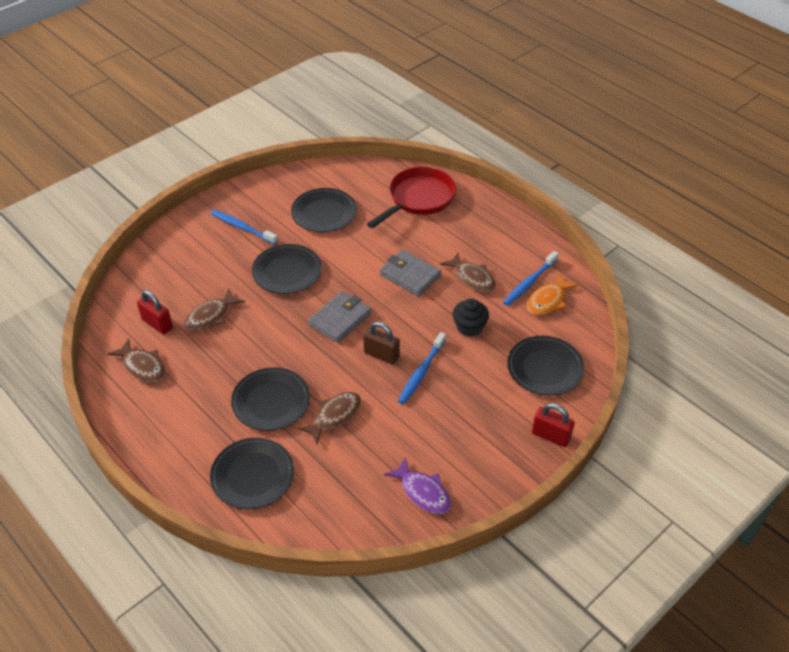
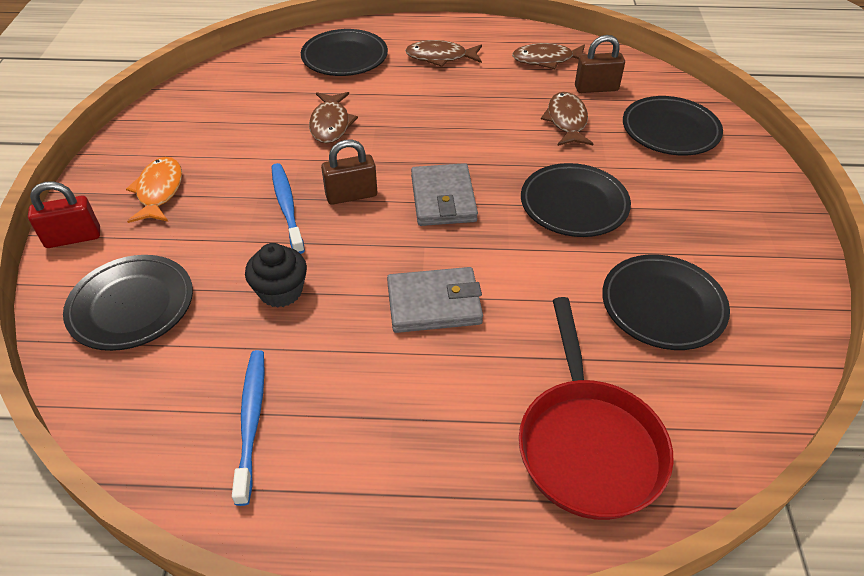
camera: 135 degrees right, 0 degrees up
red padlock [137,290,173,334] -> brown padlock [575,35,625,93]
blue toothbrush [210,210,278,245] -> none
black plate [231,367,310,431] -> black plate moved to [623,96,723,156]
purple fish [384,457,451,514] -> none
brown fish [440,253,496,292] -> brown fish moved to [405,40,482,67]
orange fish [527,274,579,315] -> orange fish moved to [126,157,182,223]

